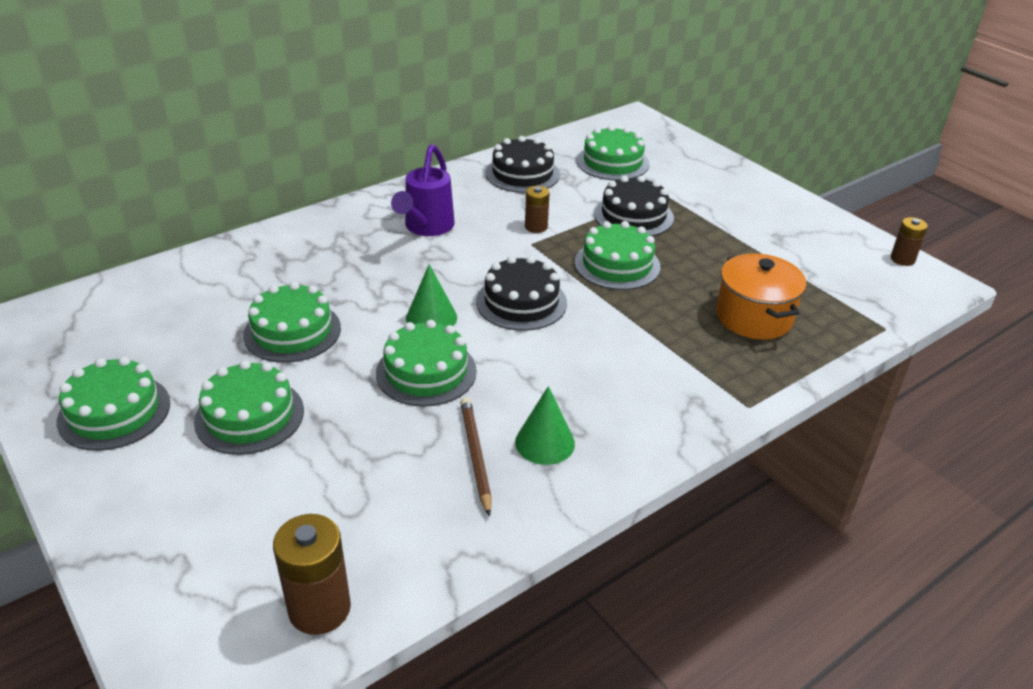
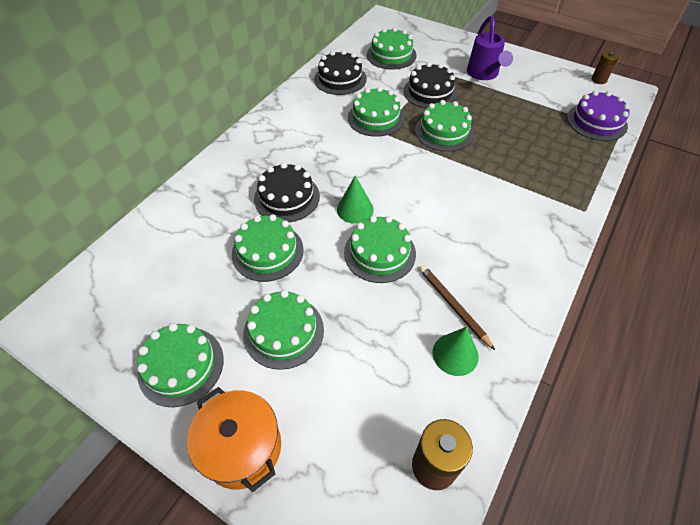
camera: 20 degrees left, 15 degrees up
purple watering can [391,144,455,236] -> purple watering can moved to [467,16,513,80]
black cake [476,256,567,331] -> black cake moved to [254,162,320,222]
green cone [515,386,575,465] -> green cone moved to [433,327,479,376]
brown battery [525,186,550,233] -> green cake [348,87,404,137]
orange pot [716,253,806,340] -> orange pot moved to [187,387,281,492]
none -> purple cake [567,90,630,141]

